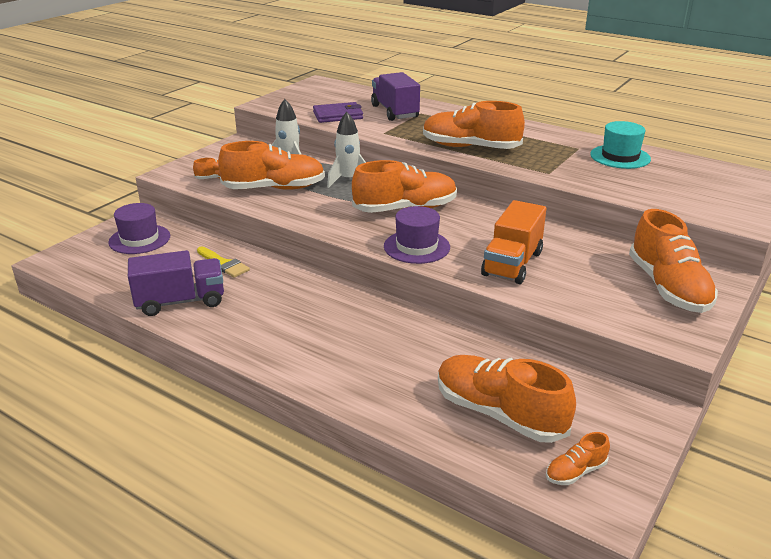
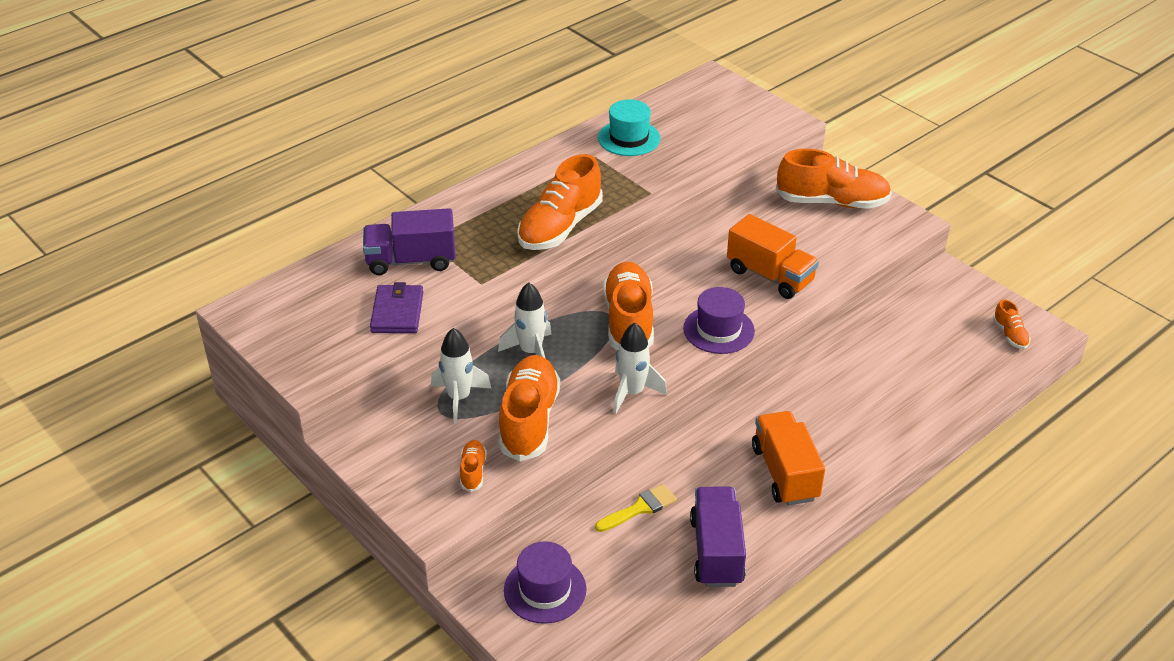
camera: 75 degrees left, 10 degrees up
orange shoe [438,355,576,443] -> none
none -> white rocket [613,323,667,414]
none -> orange truck [752,411,825,506]

